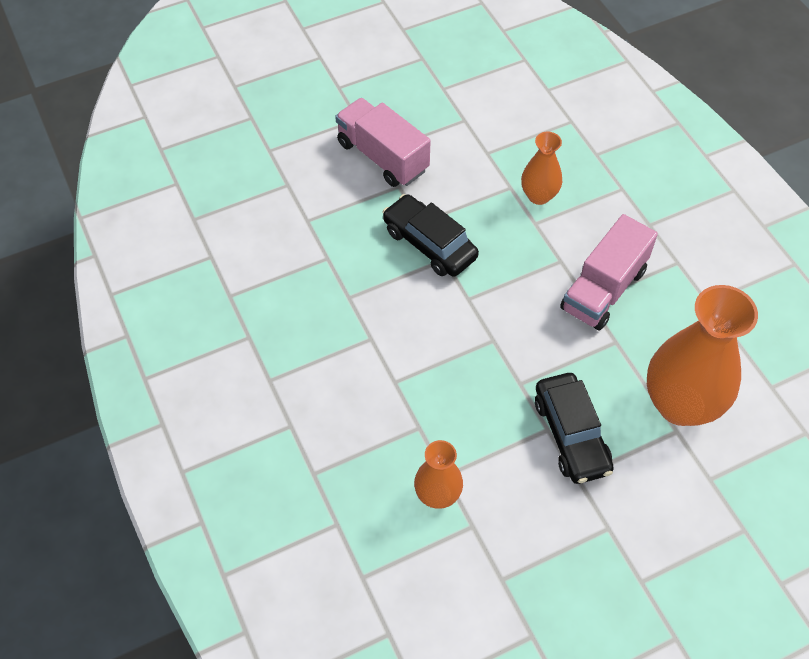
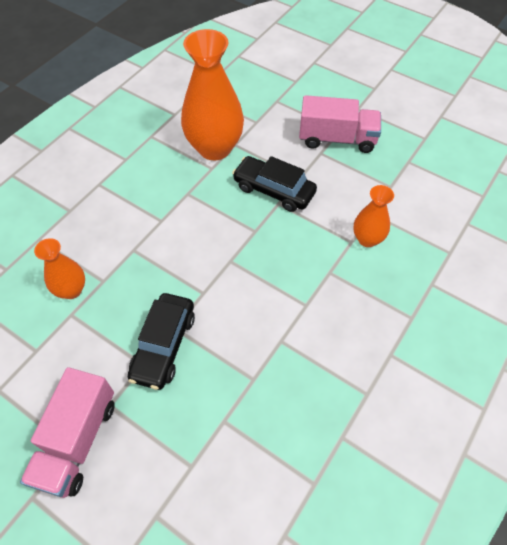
camera: 120 degrees left, 0 degrees up
black car [535,373,614,484] -> black car turned 105 degrees counterclockwise [232,156,317,212]
pink truck [560,214,658,330] -> pink truck moved to [299,95,381,153]

